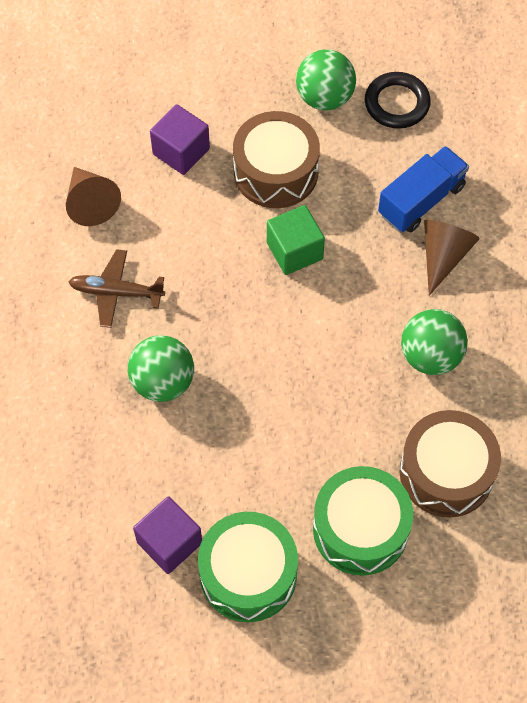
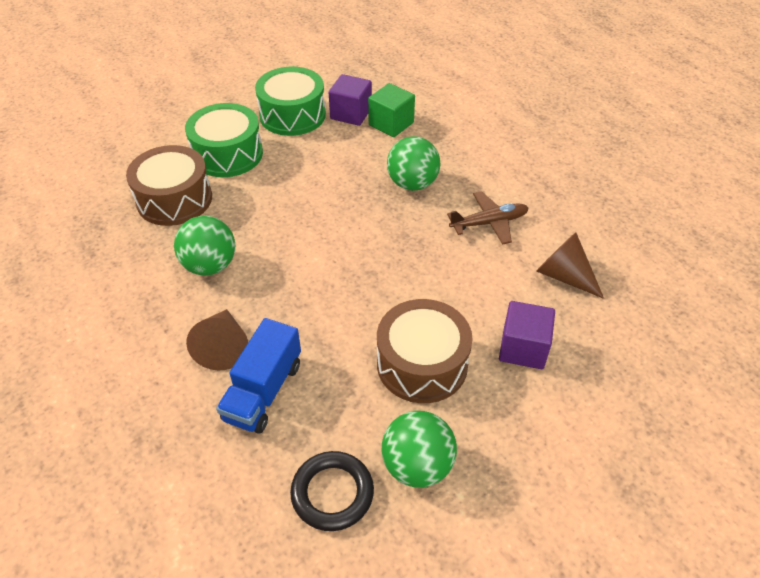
camera: 155 degrees right, 15 degrees down
green cube [267,205,325,275] -> green cube moved to [368,83,415,137]

